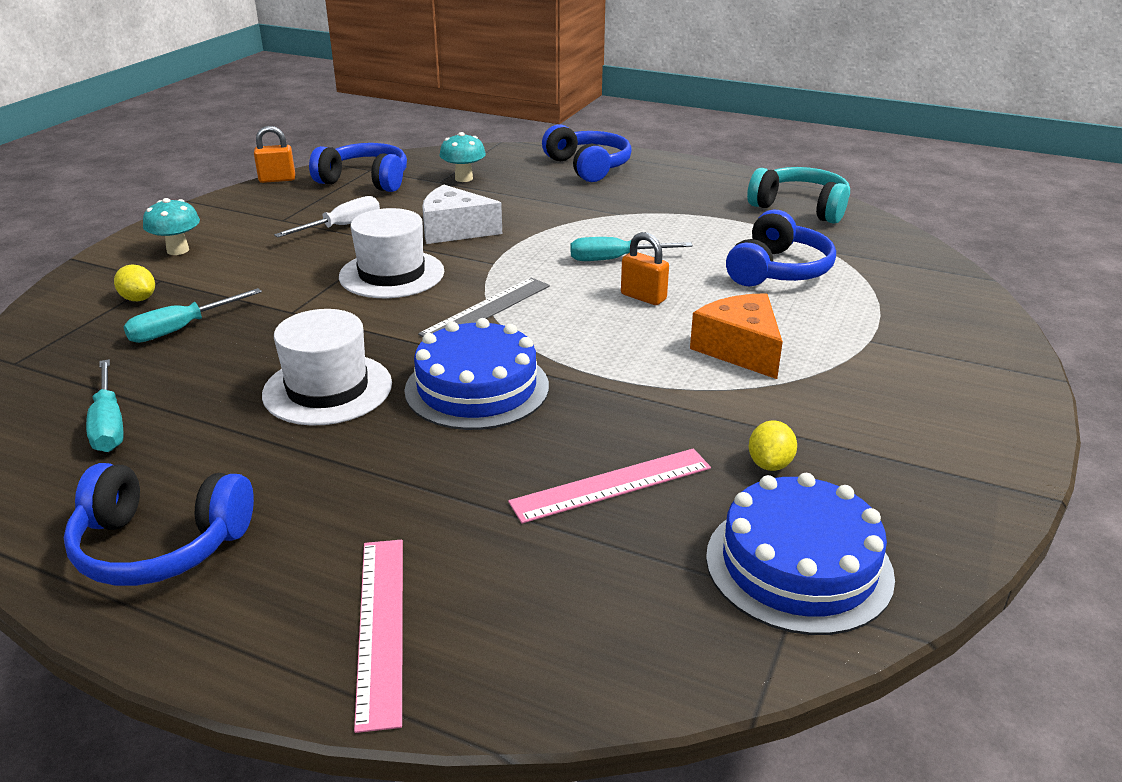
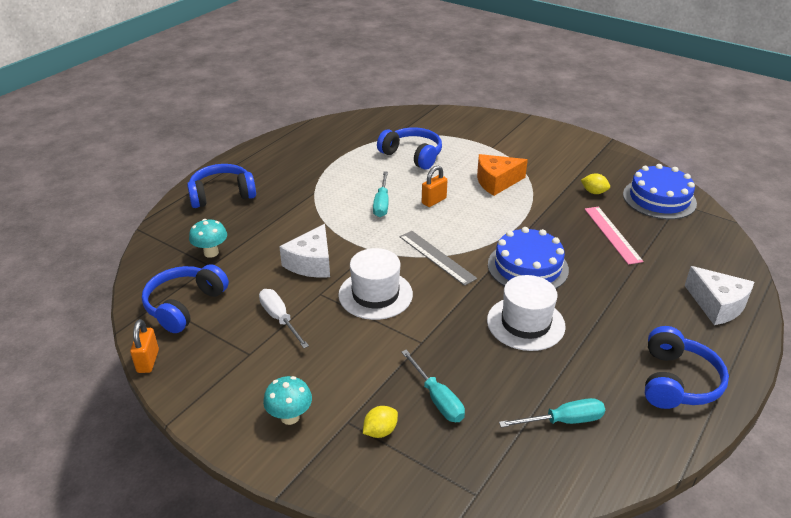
camera: 80 degrees left, 5 degrees up
pink ruler [354,540,403,733] -> white cheese [685,266,754,325]
turquoise headphones [747,167,850,224] -> none

